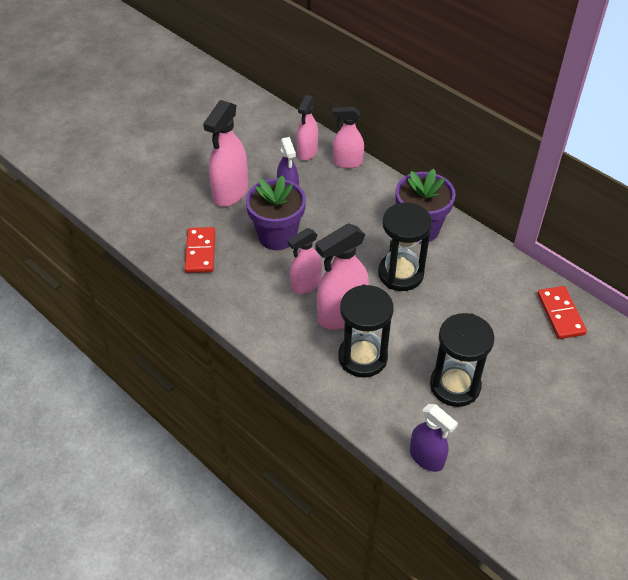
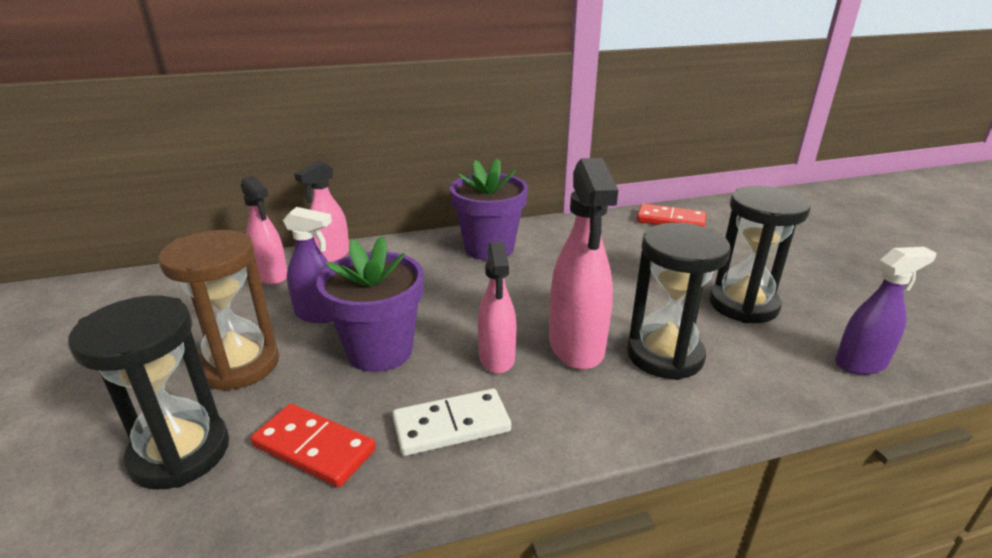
camera: 60 degrees left, 20 degrees down
pink spray bottle [203,100,248,207] -> brown hourglass [159,230,279,391]
black hourglass [378,203,432,291] -> black hourglass moved to [68,295,229,490]
none -> white domino [392,389,511,456]

